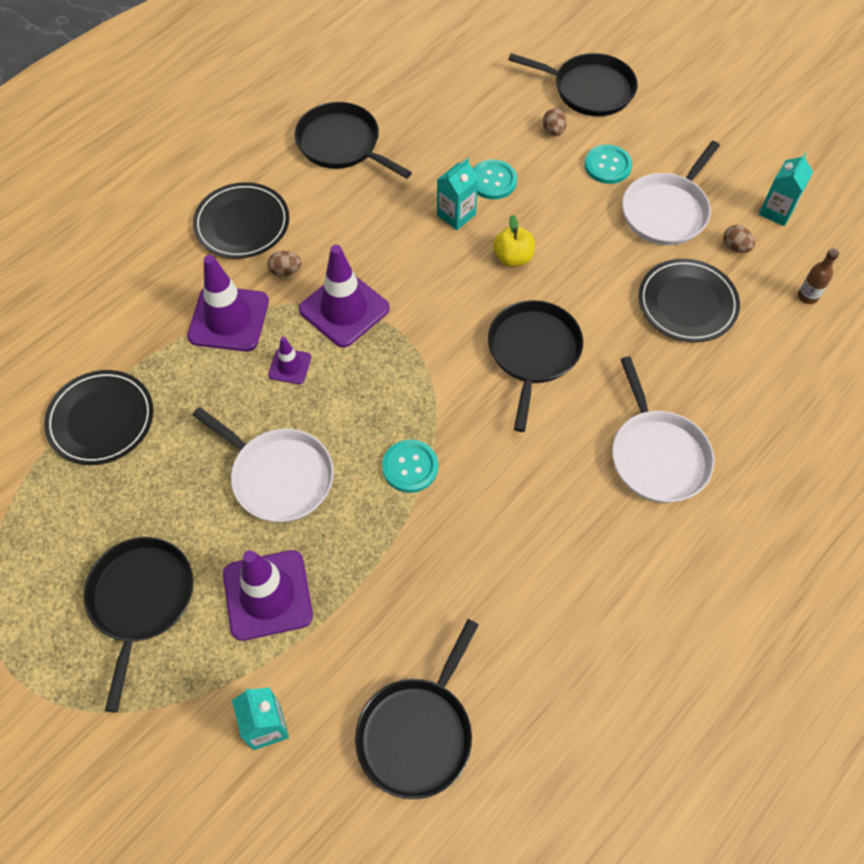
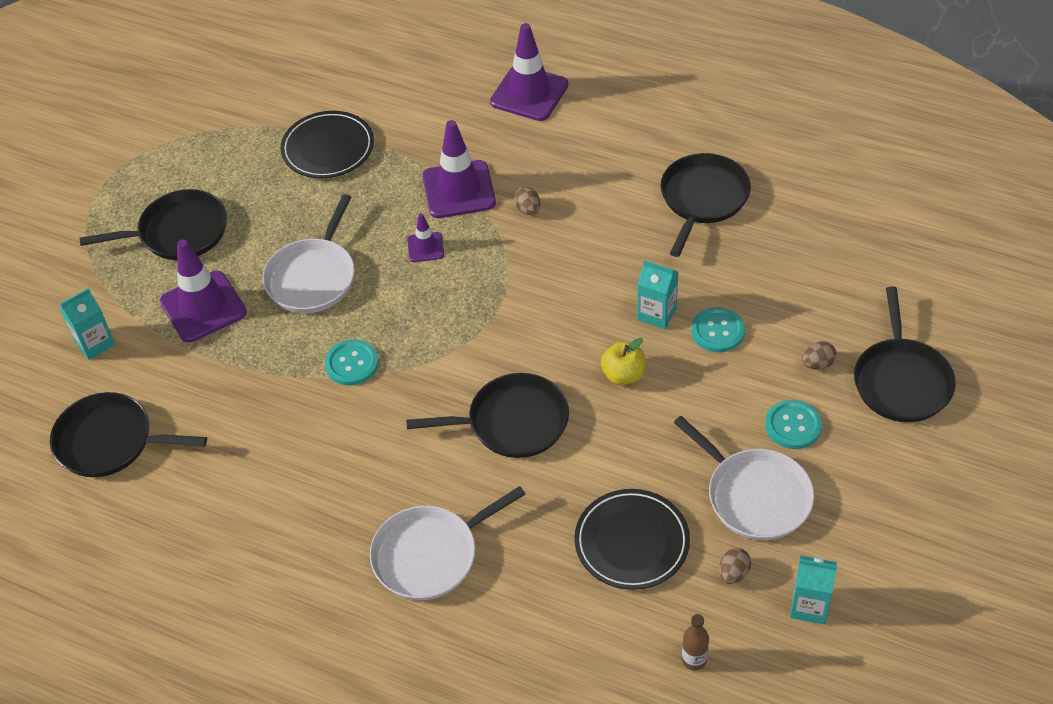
camera: 75 degrees right, 10 degrees down
black plate [193,182,289,259] -> none
purple traffic cone [299,245,390,348] -> purple traffic cone moved to [490,23,568,121]
white pan [622,141,720,245] -> white pan turned 150 degrees counterclockwise [674,416,815,540]

